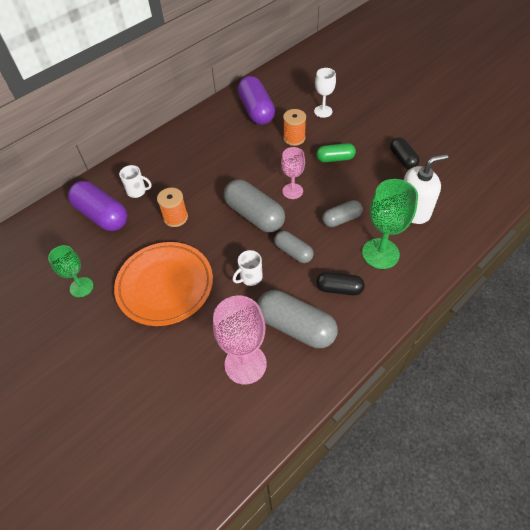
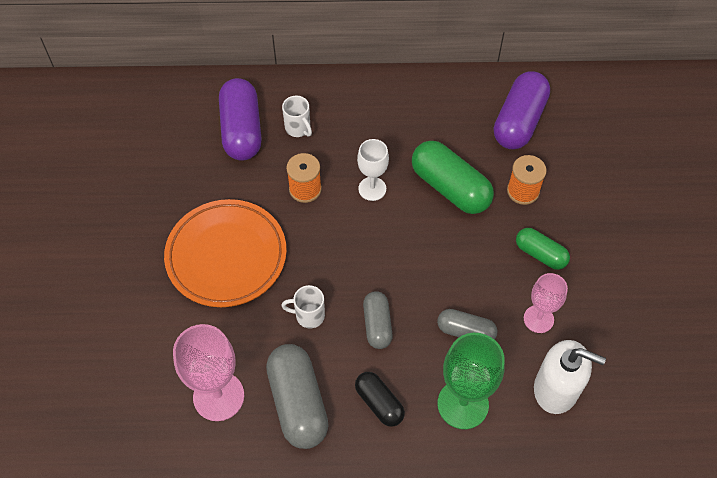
camera: 40 degrees right, 5 degrees up
green goblet [48,245,93,297] -> none
grey capsule [224,179,285,232] -> none
pink goblet [281,147,305,199] -> pink goblet moved to [524,273,568,333]
white goblet [314,68,336,118] -> white goblet moved to [357,139,389,201]
black capsule [390,137,420,169] -> none
none -> green capsule [412,141,494,214]

